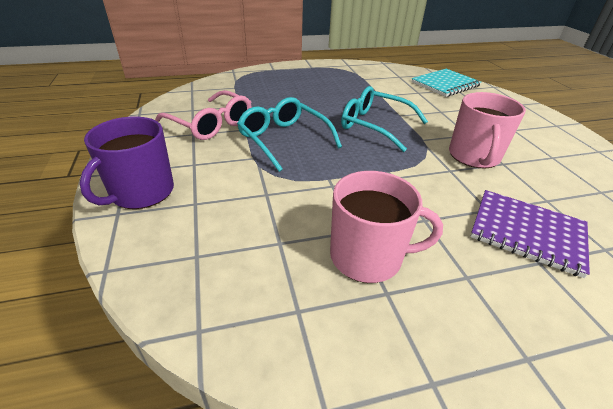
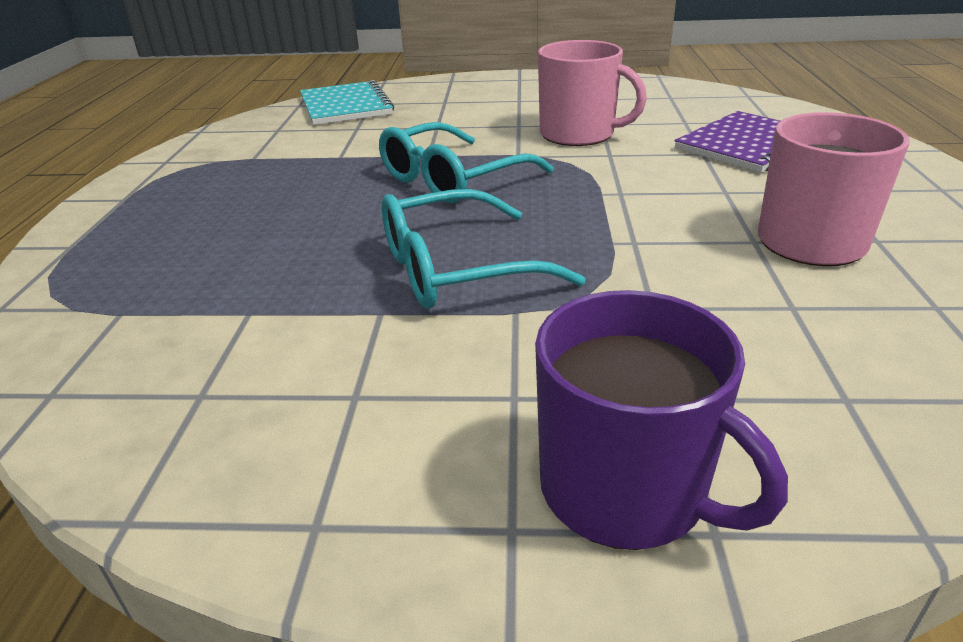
camera: 70 degrees left, 5 degrees down
pink glasses [155,90,251,140] -> none

